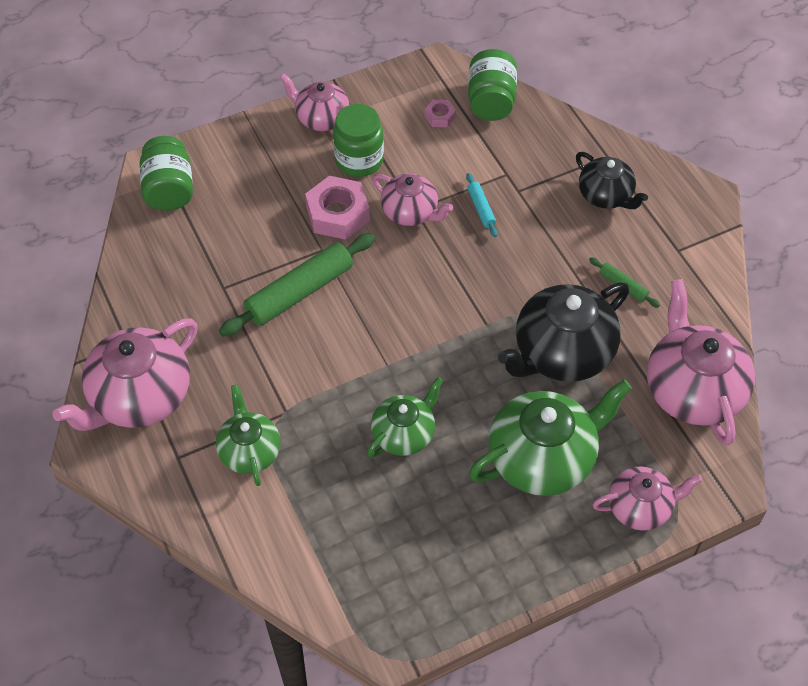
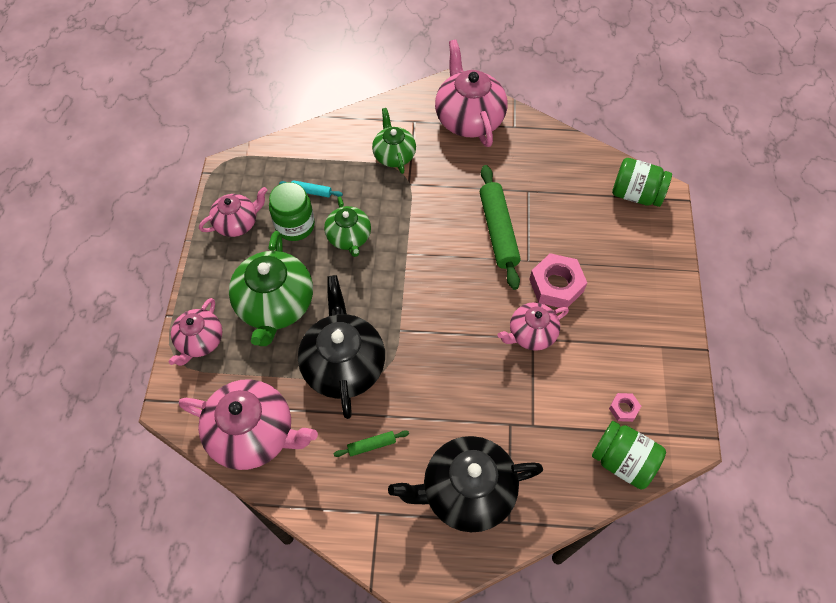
camera: 120 degrees right, 5 degrees up
green teapot [216,384,281,486] -> green teapot turned 120 degrees counterclockwise [372,108,416,174]
pink teapot [280,73,349,131] -> pink teapot moved to [199,187,267,237]
green jar [333,104,384,177] -> green jar moved to [269,182,315,241]
turquoise rolling pin [466,173,497,237] -> turquoise rolling pin moved to [279,180,343,197]
black teapot [576,152,648,209] -> black teapot [388,436,543,532], size x1.68

